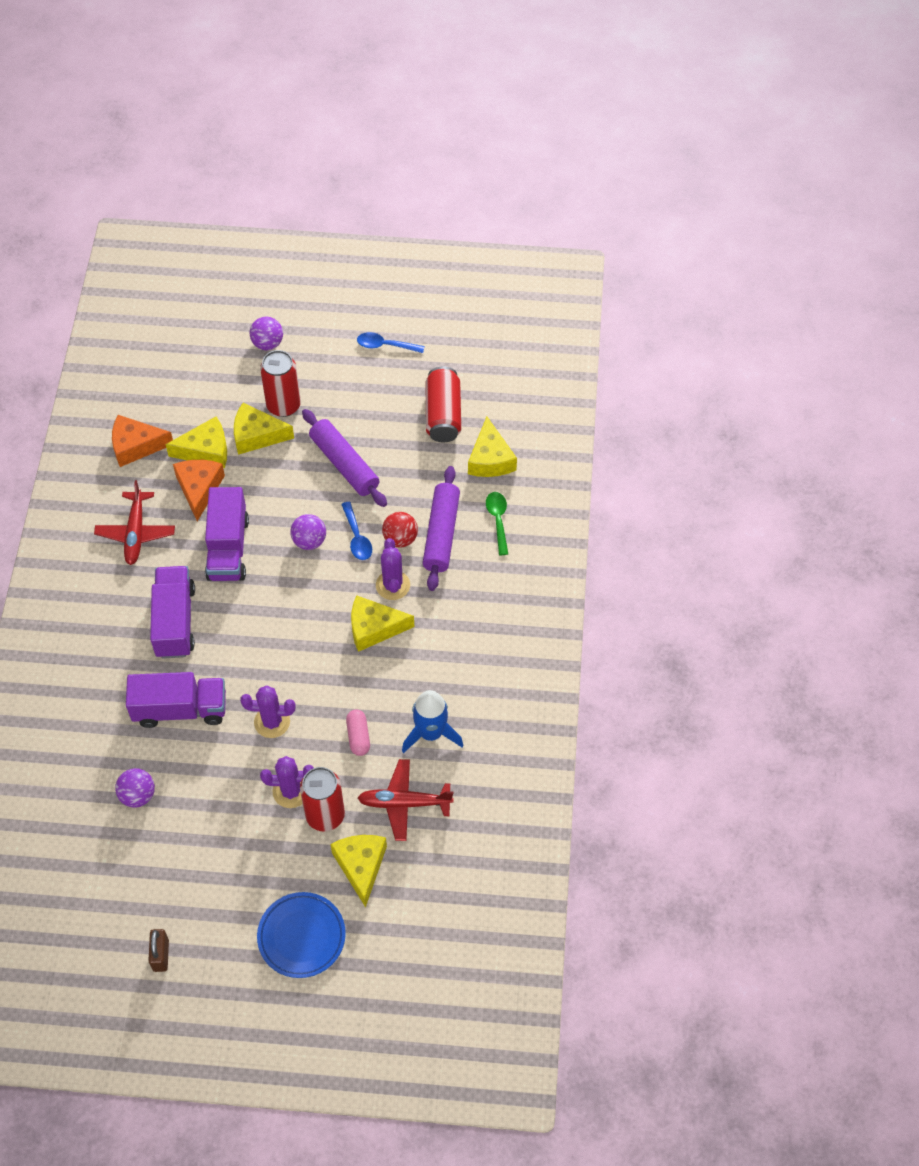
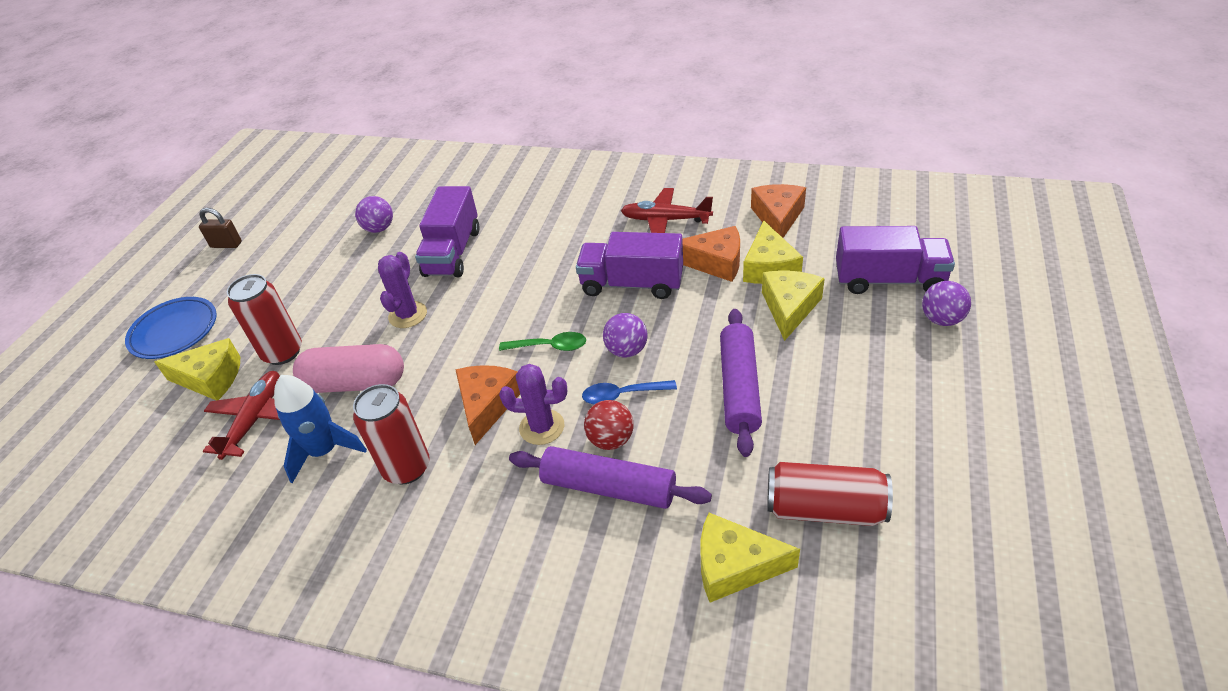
camera: 105 degrees right, 15 degrees down
purple truck [150,566,195,659] -> purple truck moved to [836,226,955,294]
red can [260,350,301,417] -> red can moved to [353,384,430,484]
purple cactus [260,756,314,808] -> none
purple rolling pin [302,409,387,507] -> purple rolling pin turned 60 degrees counterclockwise [720,309,762,457]
pink capsule [346,710,370,756] -> pink capsule [293,344,404,393], size x1.91
yellow cheese [351,595,414,652] -> orange cheese [455,365,520,445]
blue spoon [357,332,425,353] -> none
green spoon [486,492,508,555] -> green spoon moved to [499,332,586,351]

